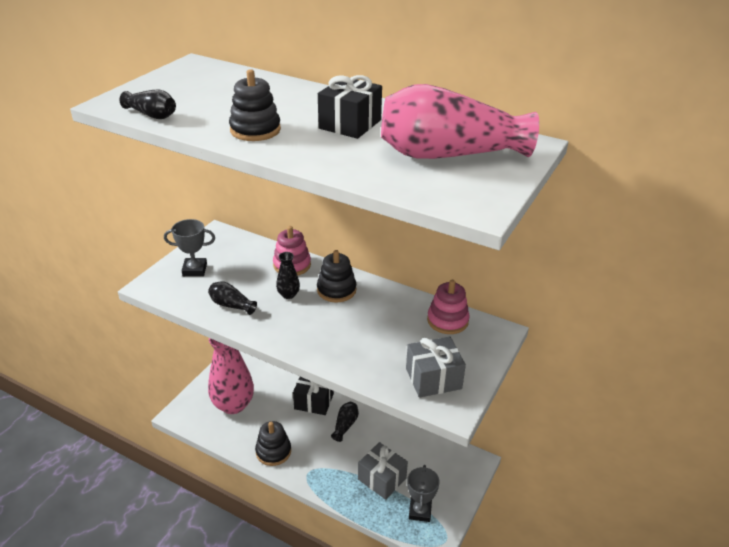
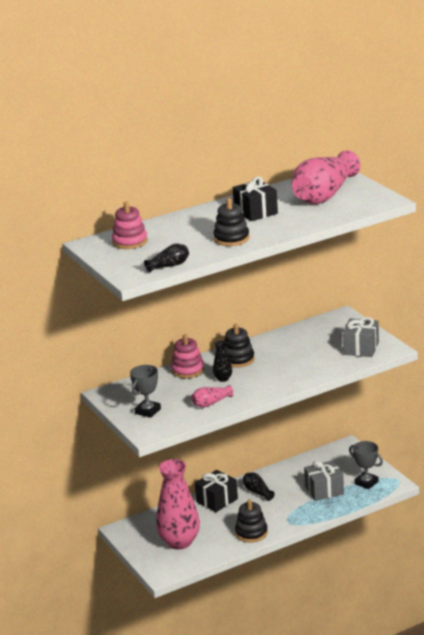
camera: 55 degrees left, 10 degrees down
black vase [208,281,257,315] -> pink vase [191,385,233,408]
pink stacking toy [427,280,470,334] -> pink stacking toy moved to [112,202,148,249]

